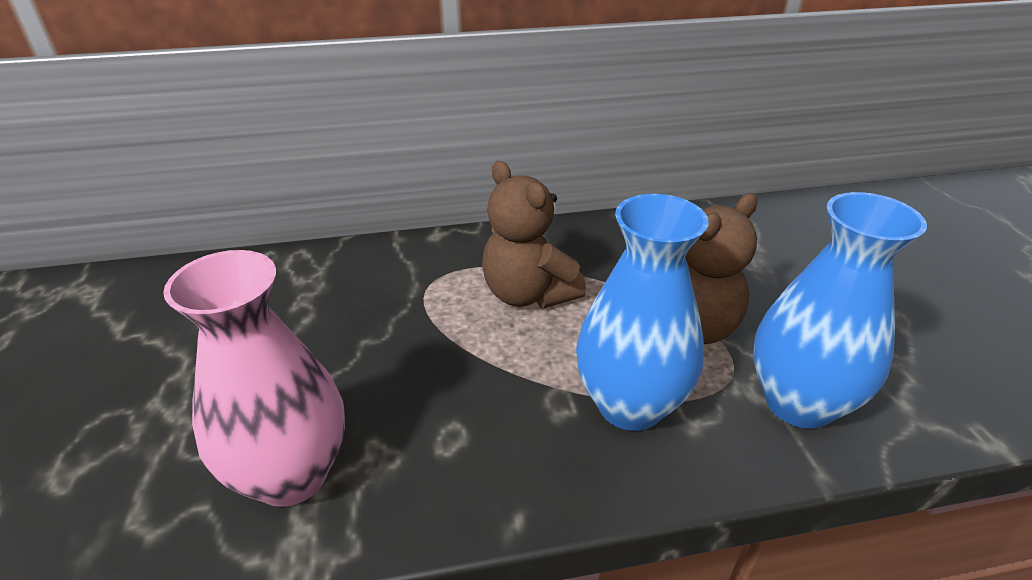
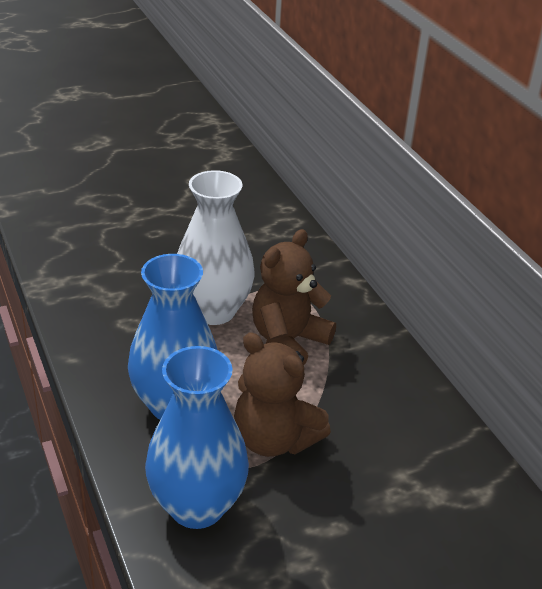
camera: 75 degrees right, 0 degrees up
pink vase [163,250,345,507] -> none
none -> white vase [177,170,254,325]

